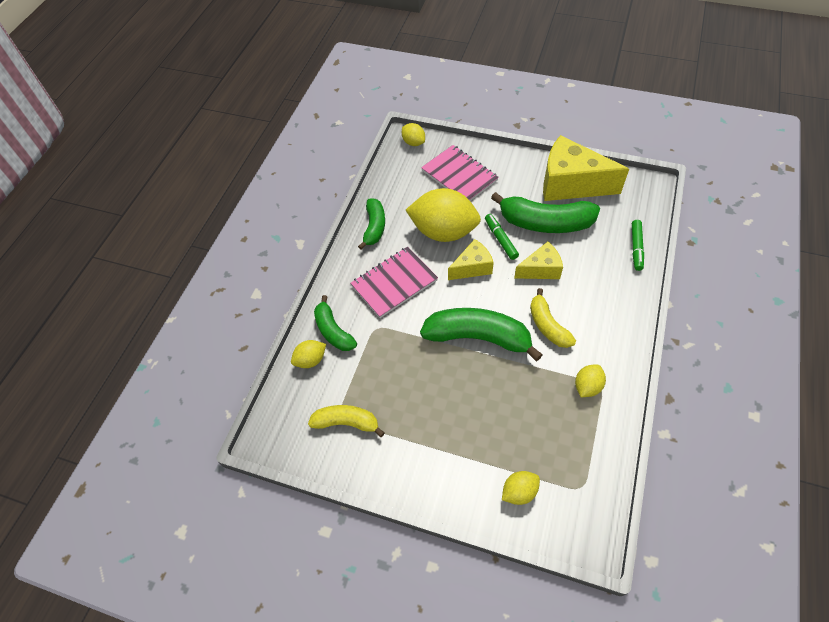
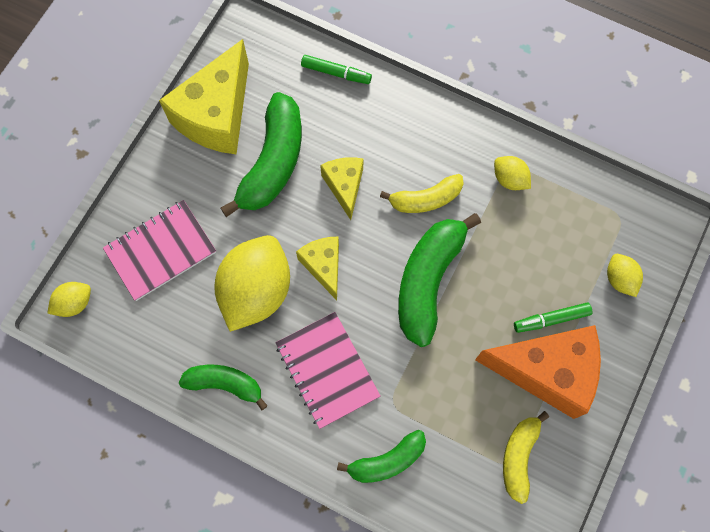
camera: 85 degrees left, 15 degrees up
yellow lemon [291,340,326,368] -> none
green marker [485,214,519,260] -> green marker moved to [514,302,592,333]
none -> orange cheese [475,325,601,419]

